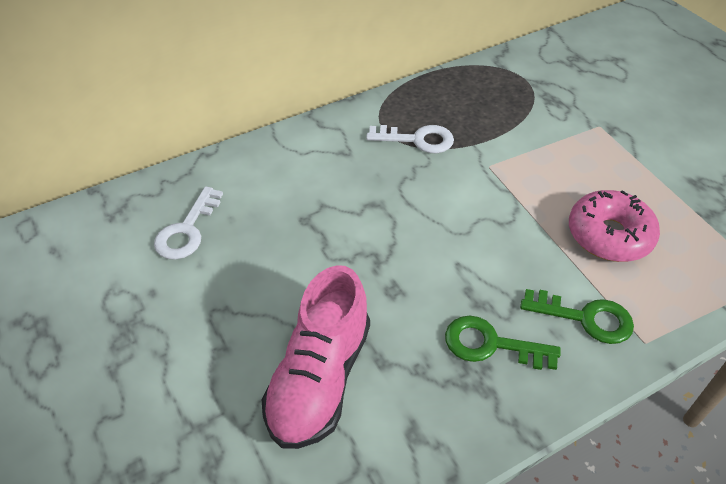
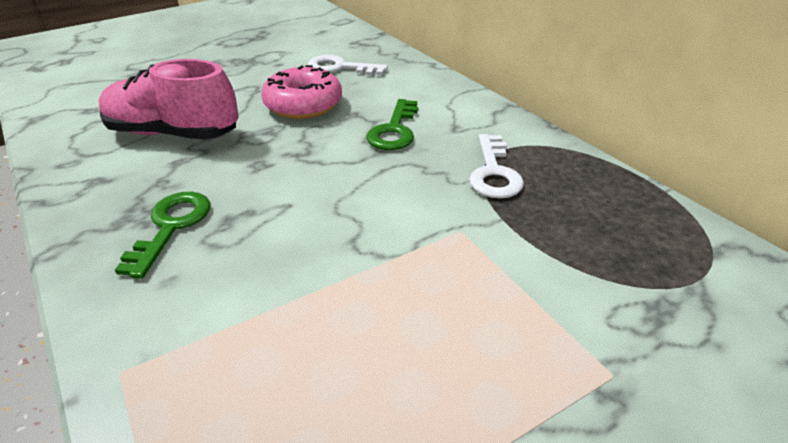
camera: 85 degrees right, 10 degrees down
green key [520,289,634,344] -> green key moved to [366,99,418,150]
pink donut [569,190,660,262] -> pink donut moved to [261,65,342,119]

